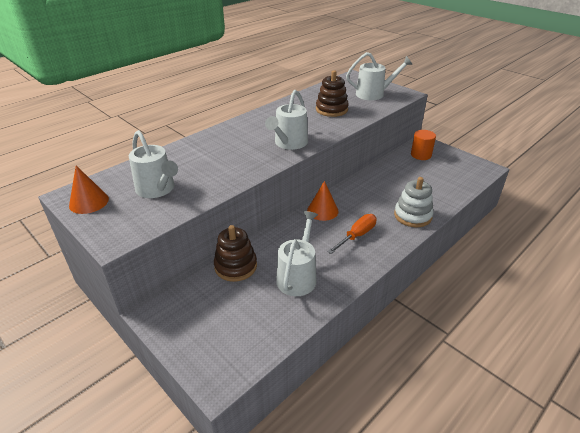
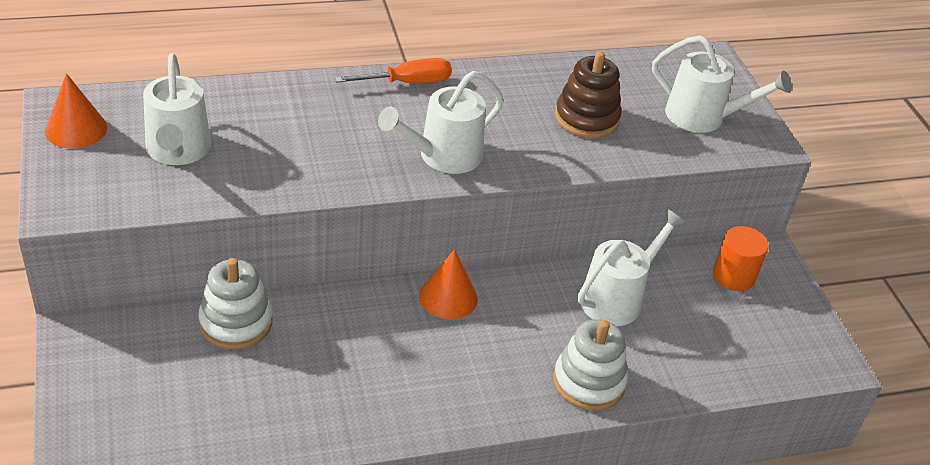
camera: 25 degrees right, 5 degrees up
brown stacking toy [214,225,257,282] -> white stacking toy [198,258,272,349]
white watering can [276,211,318,296] -> white watering can moved to [578,209,687,326]
orange screwdriver [327,214,377,254] -> orange screwdriver moved to [335,58,452,83]

